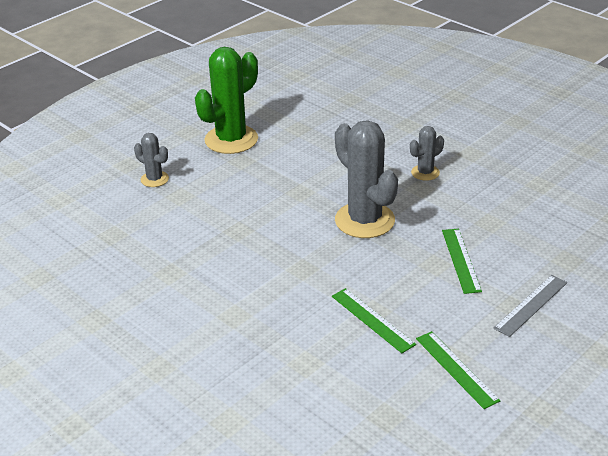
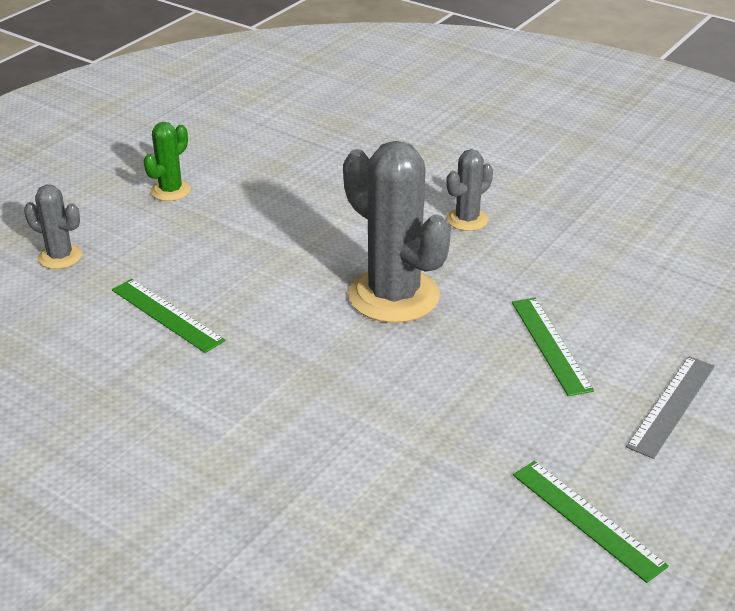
camera: 10 degrees left, 0 degrees up
green cactus [195,47,258,154] -> green cactus [143,122,191,201], size x0.50
green ruler [332,288,416,353] -> green ruler moved to [112,279,225,353]

